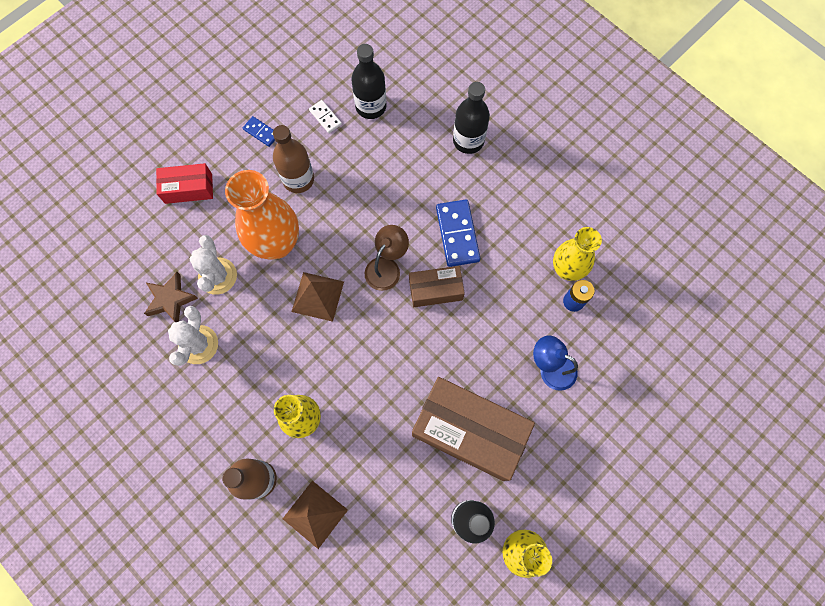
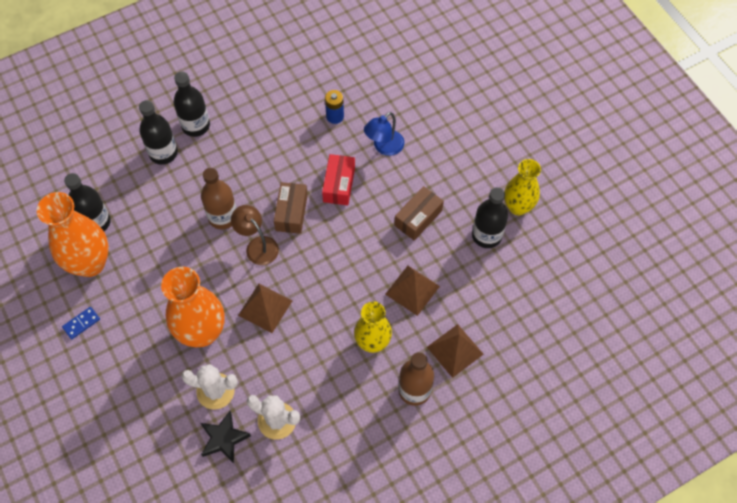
camera: 75 degrees left, 10 degrees down
brown star [144,272,198,322] -> black star [200,411,251,463]
red box [156,163,213,204] -> red box moved to [322,154,355,205]
brown bottle [273,125,314,193] -> brown bottle moved to [201,168,237,229]
white domino [309,100,342,133] -> orange vase [37,192,109,277]
brown box [412,377,535,481] -> brown box [394,186,444,241], size x0.53
blue domino [436,199,480,267] -> none
yellow vase [553,227,602,281] -> none
none -> black bottle [174,72,210,137]
none -> brown pyramid [385,266,440,316]

